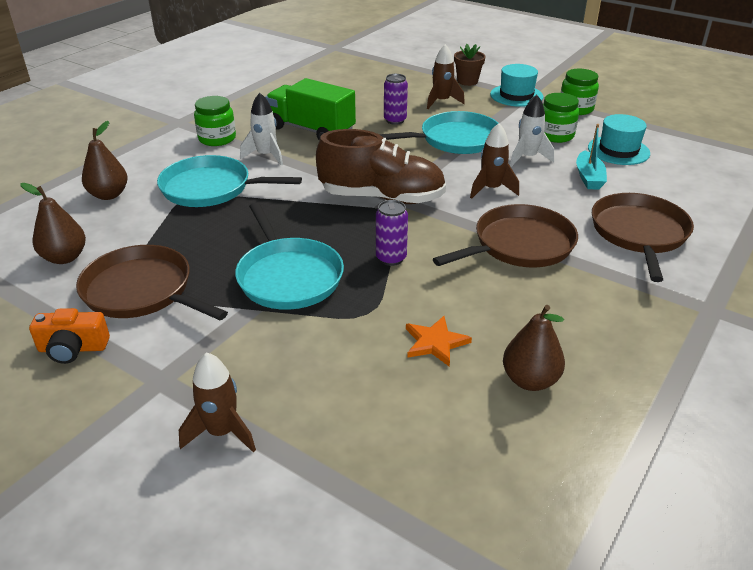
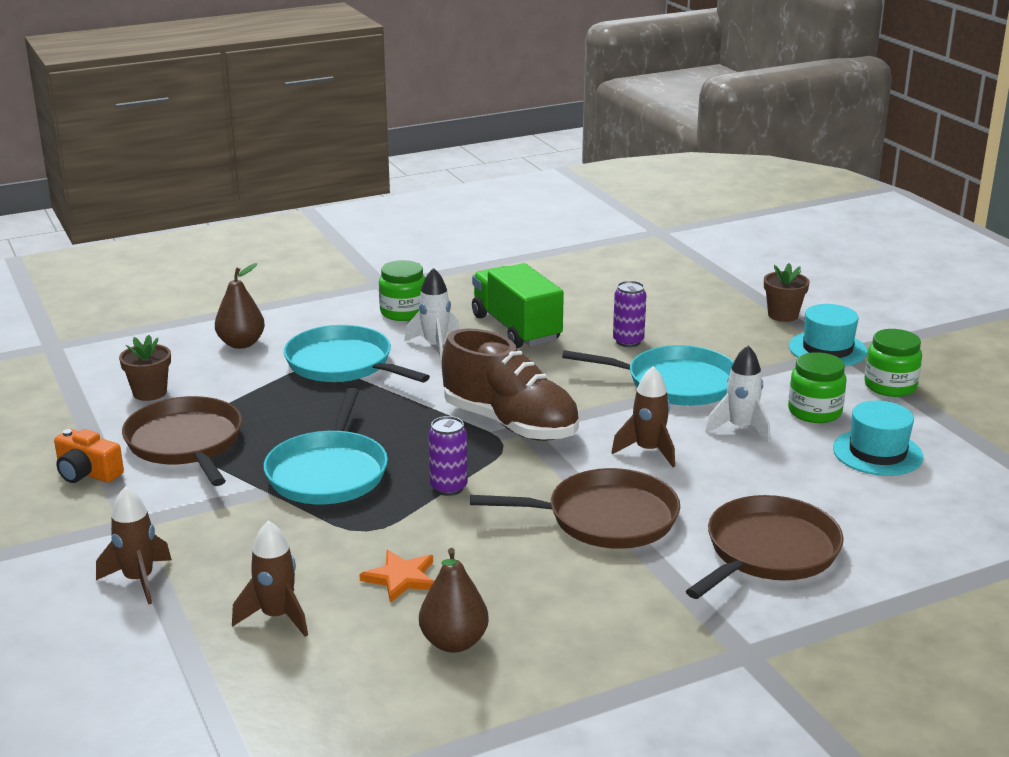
camera: 30 degrees right, 10 degrees down
brown pear [20,183,86,264] -> brown flower pot [119,335,171,401]
brown rocket [427,44,465,109] -> brown rocket moved to [232,520,308,637]
turquoise boat [576,124,607,189] -> none

